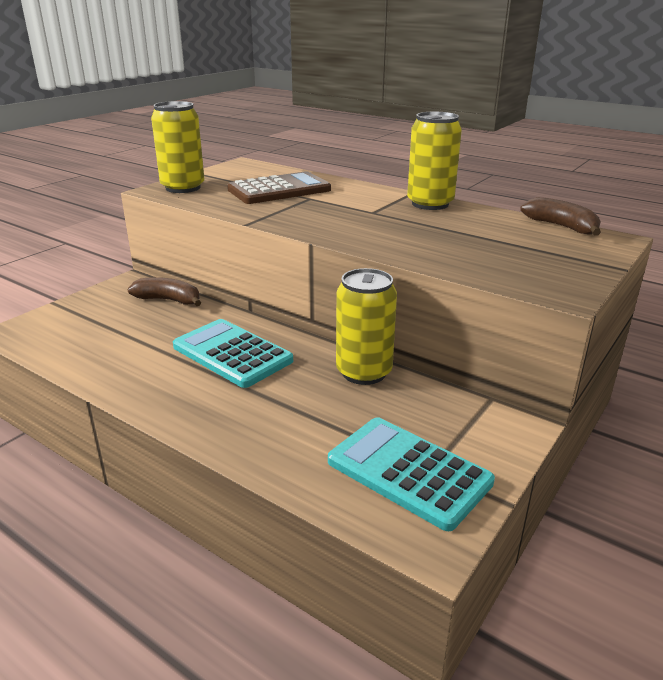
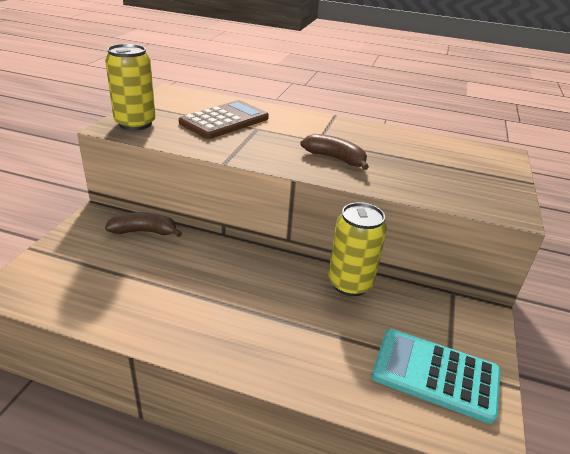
camera: 20 degrees left, 5 degrees up
turquoise calculator [173,319,293,388] -> none
yellow can [407,112,462,210] -> none
brown banana [520,197,601,235] -> brown banana moved to [300,134,369,170]

